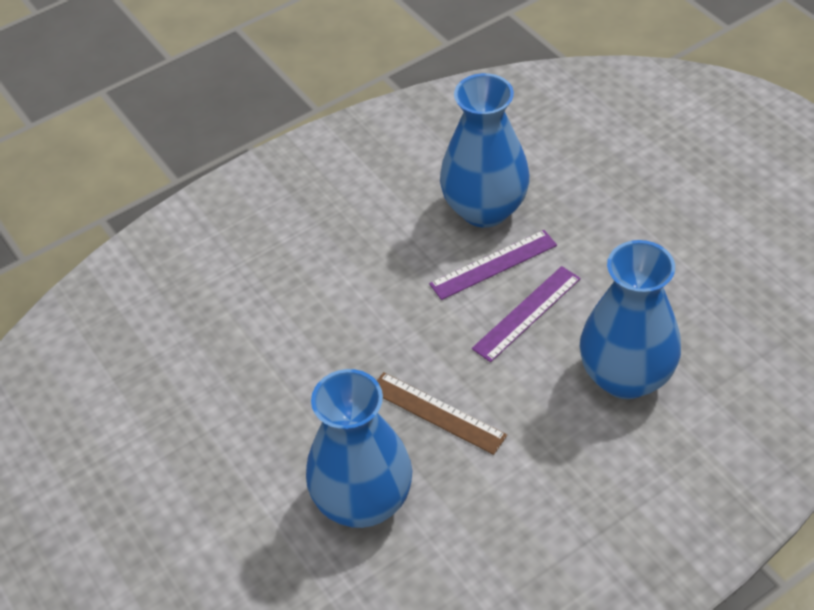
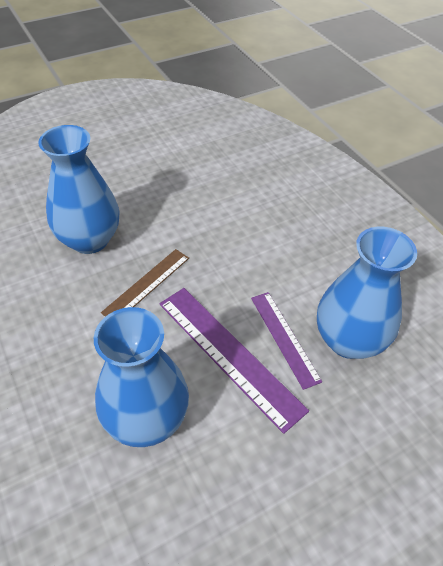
camera: 90 degrees right, 0 degrees up
purple ruler [472,266,581,362] -> purple ruler [159,288,309,434], size x1.60

